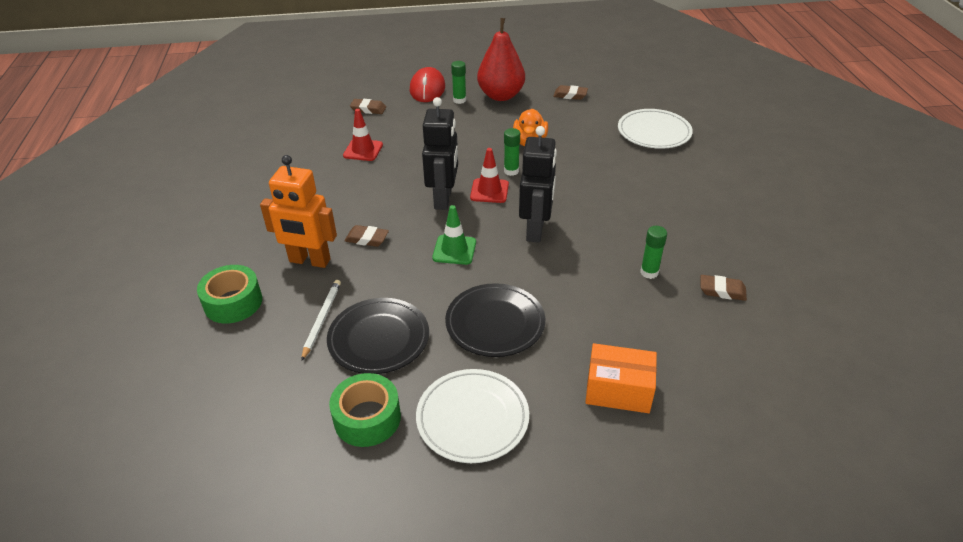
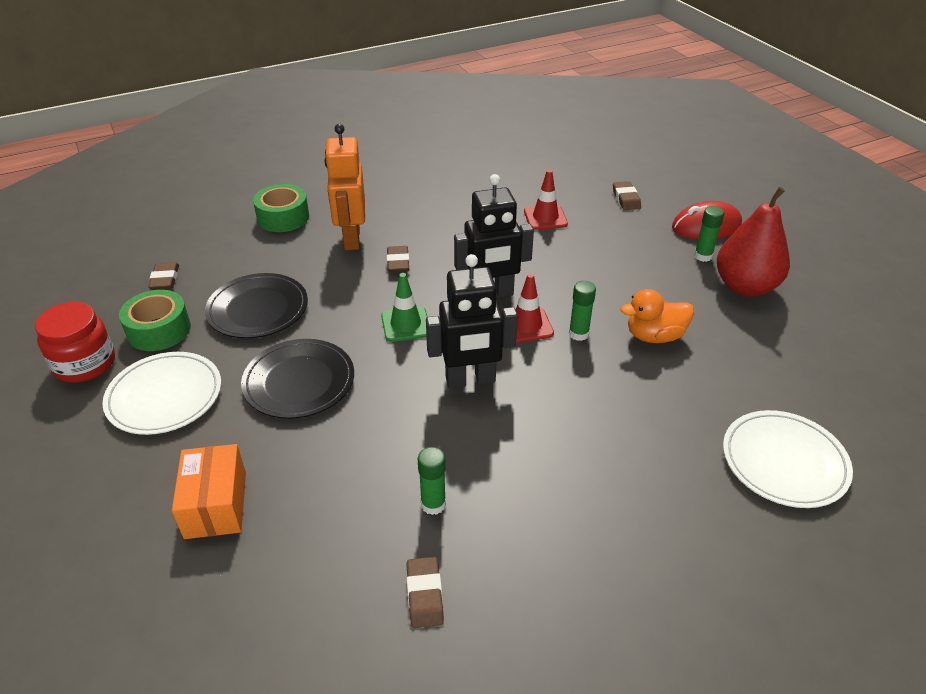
camera: 70 degrees right, 0 degrees up
white pencil [301,280,341,361] -> none
brown eraser [553,85,588,100] -> brown eraser moved to [148,262,179,290]
none -> red jar [35,302,115,383]

